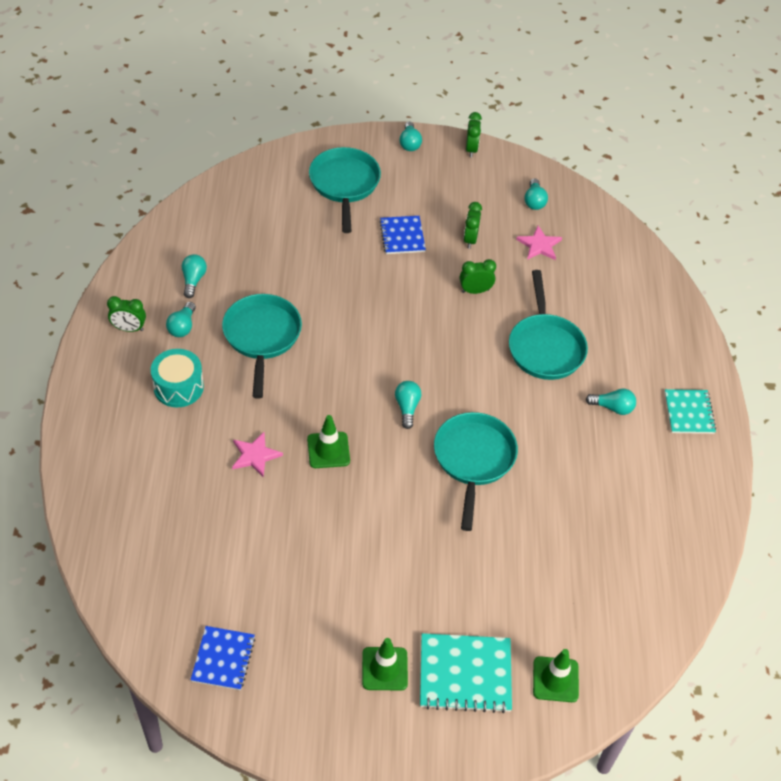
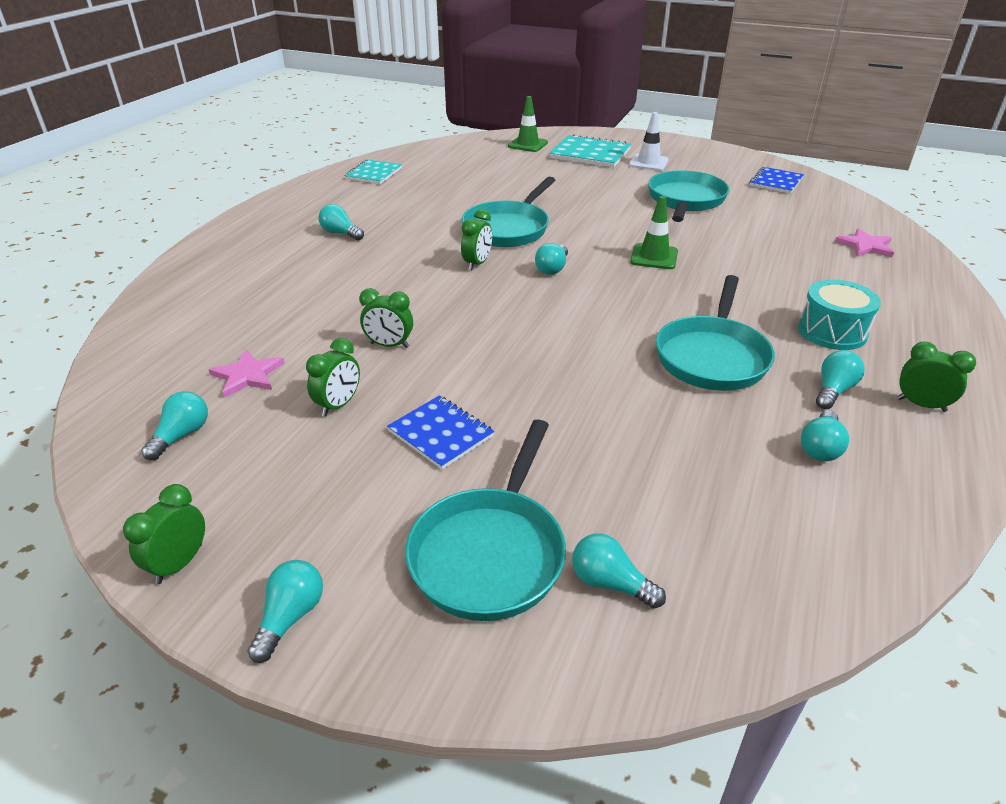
camera: 155 degrees left, 15 degrees down
pink star [232,432,283,477] -> pink star moved to [835,228,894,257]
green traffic cone [362,638,408,690] -> white traffic cone [629,112,669,171]
blue notebook [379,216,426,254] -> blue notebook turned 60 degrees counterclockwise [387,395,494,470]
turquoise pan [509,270,588,380] -> turquoise pan moved to [648,170,730,222]
turquoise notebook [665,389,716,434] -> turquoise notebook moved to [344,159,402,184]
none -> green clock [461,209,492,270]
none -> turquoise light bulb [572,533,666,609]

